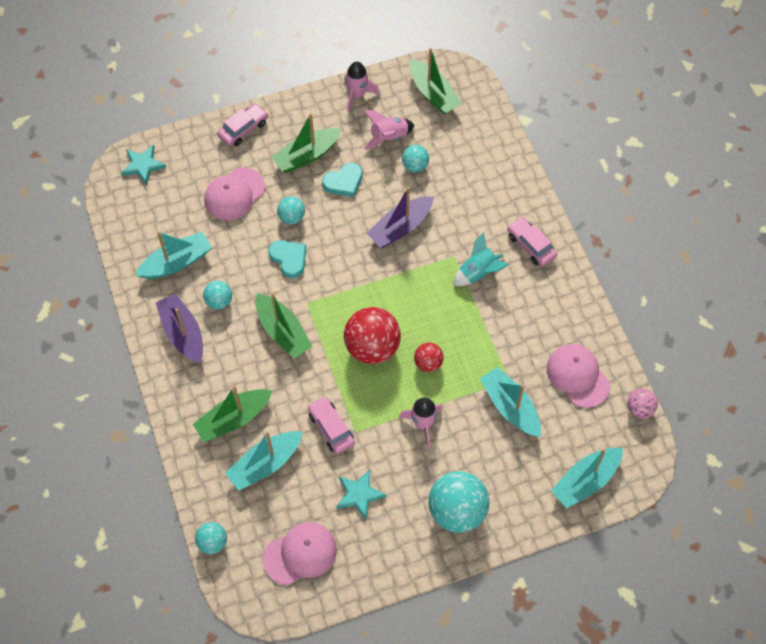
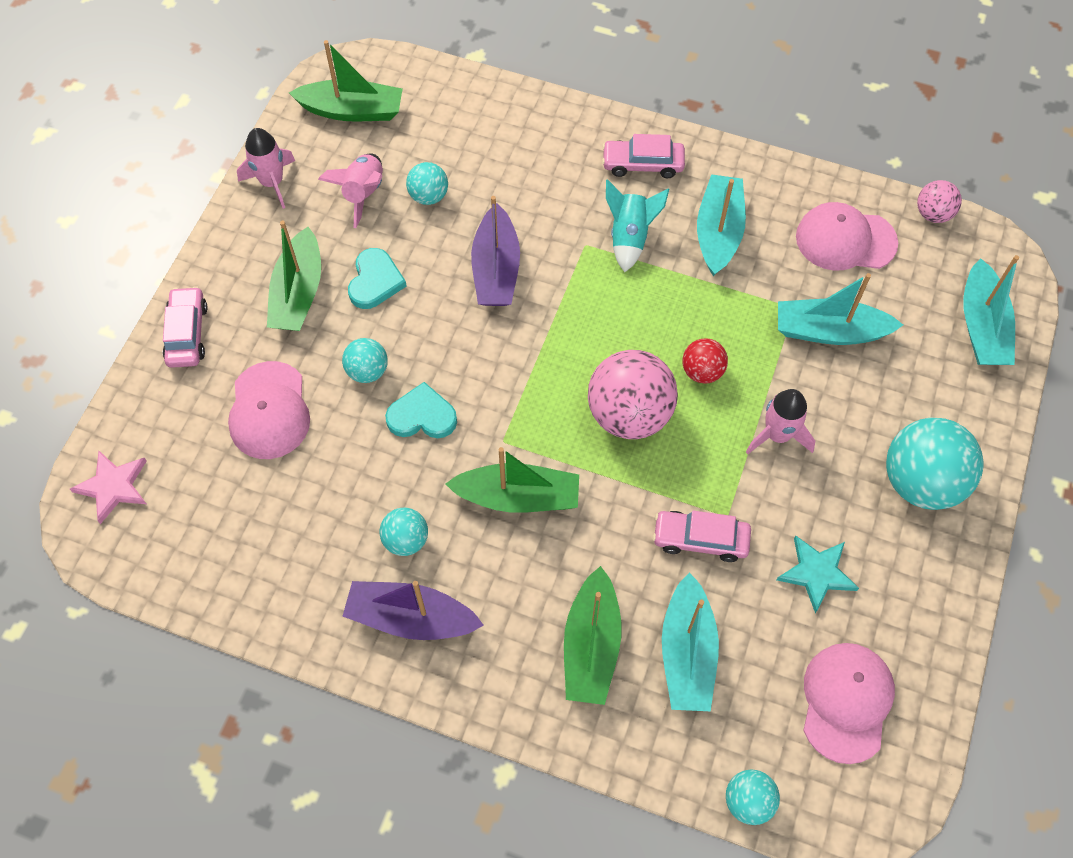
camera: 50 degrees left, 0 degrees up
turquoise star [121,145,167,185] -> pink star [70,450,147,524]
turquoise boat [135,232,212,279] -> turquoise boat moved to [697,174,746,276]
red ball [344,307,401,364] -> pink ball [588,350,678,439]

